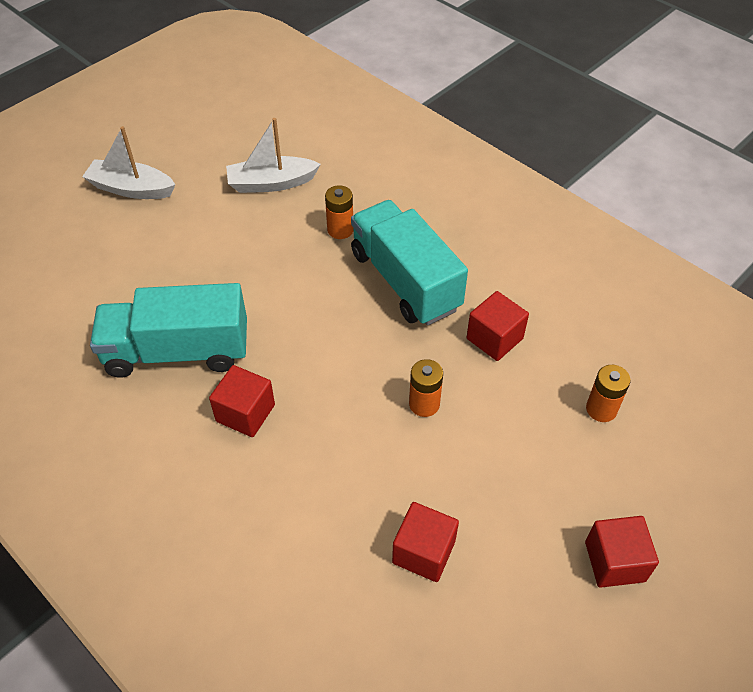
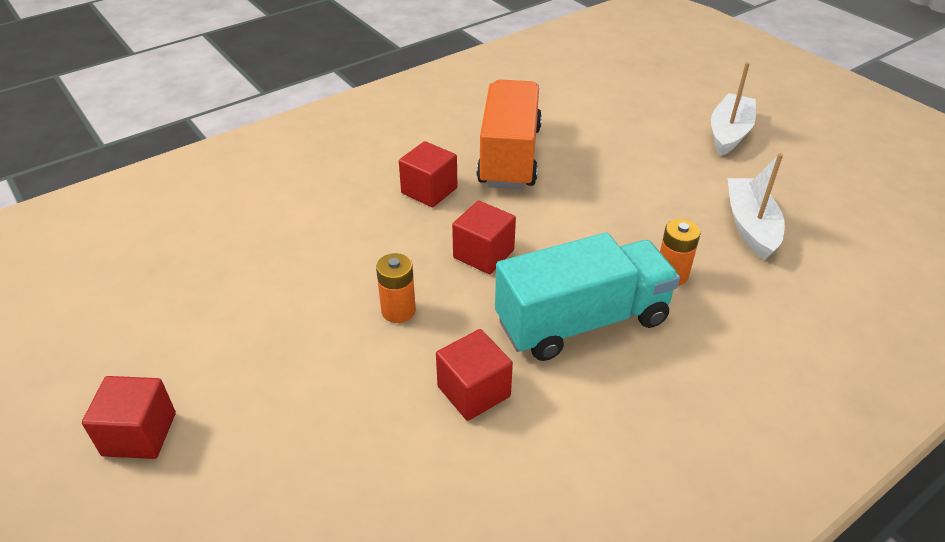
camera: 100 degrees right, 10 degrees down
turquoise truck [90,283,247,378] -> orange truck [477,80,542,189]
red cube [392,502,459,582] -> red cube moved to [452,201,516,274]
orange battery [586,365,631,422] -> none

